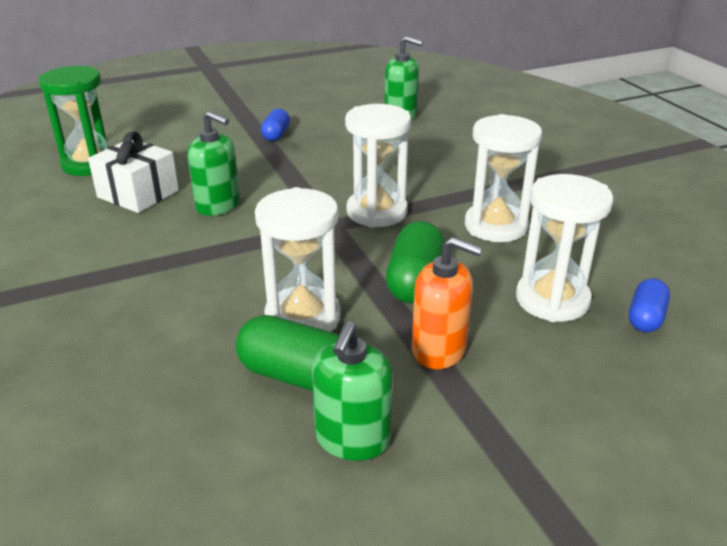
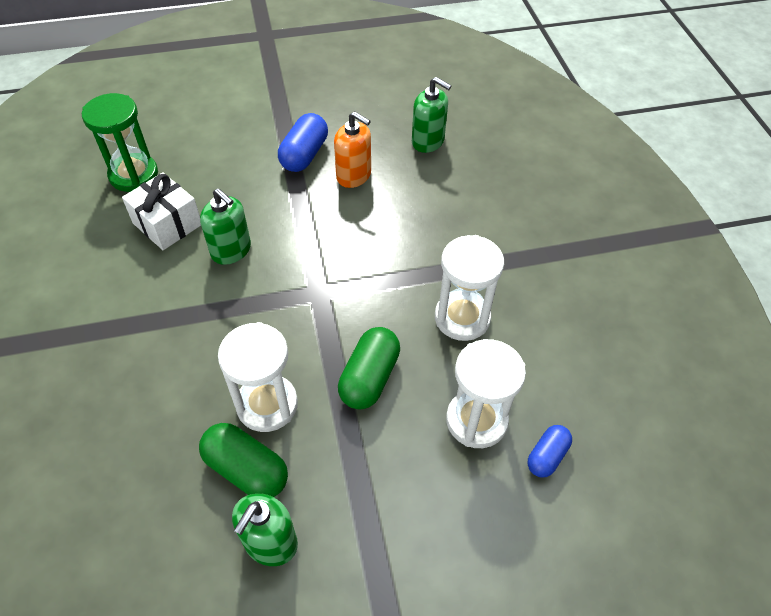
camera: 10 degrees right, 20 degrees up
blue capsule [261,109,290,141] -> blue capsule [278,113,328,172], size x1.62
white hourglass [345,104,411,228] -> none
orange soap dispenser [412,237,483,369] -> orange soap dispenser moved to [334,111,371,188]

